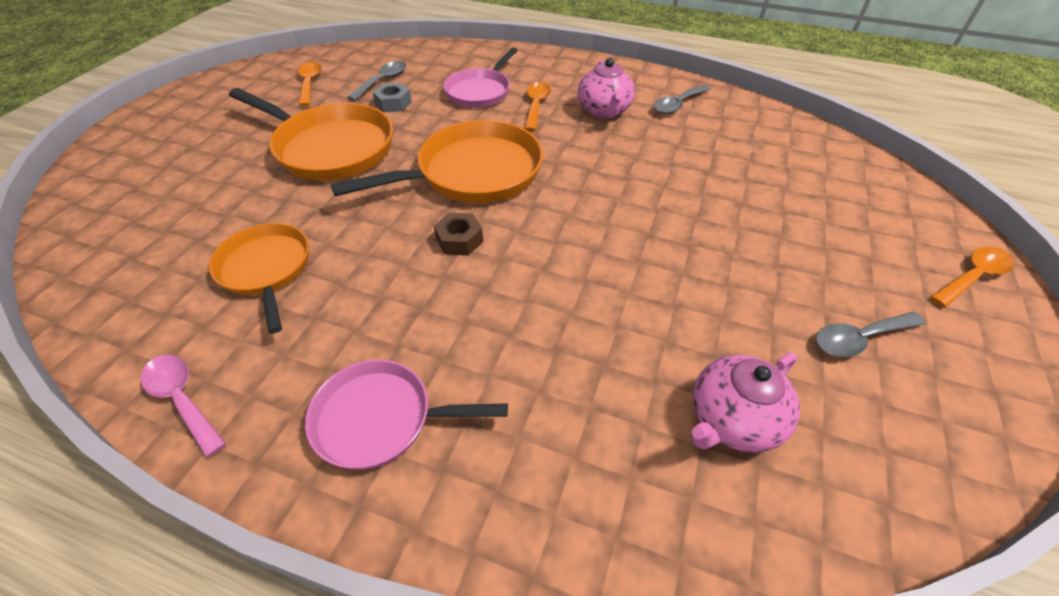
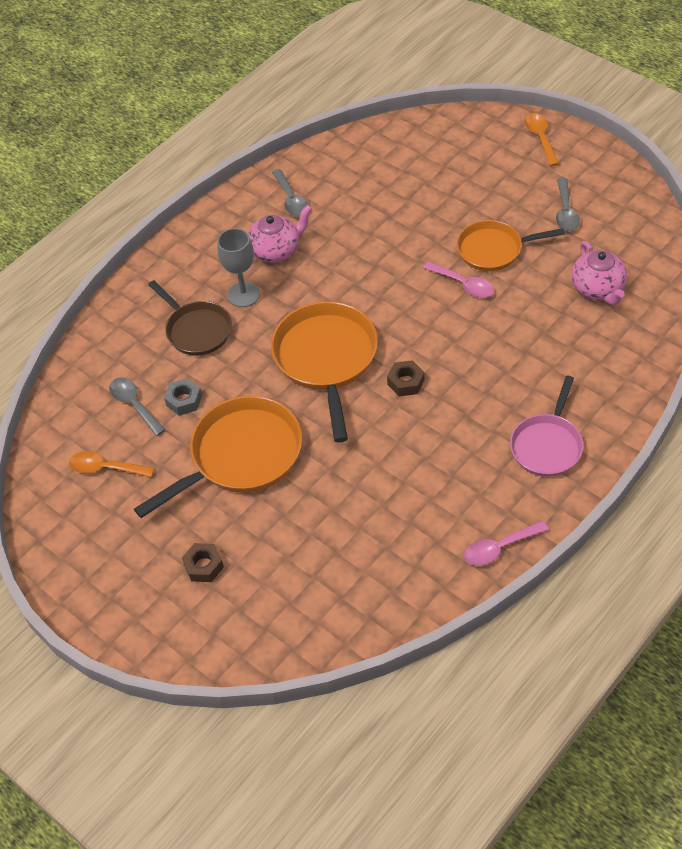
camera: 65 degrees left, 5 degrees up
orange pan [209,223,309,334] -> orange pan moved to [457,220,565,271]
pink pan [444,48,518,108] -> brown pan [148,280,232,356]
orange spoon [524,82,551,131] -> grey goblet [217,228,260,307]
pink teapot [578,58,635,119] -> pink teapot turned 45 degrees counterclockwise [248,205,312,263]
none -> brown nut [182,543,224,582]
none -> pink spoon [423,261,494,298]

